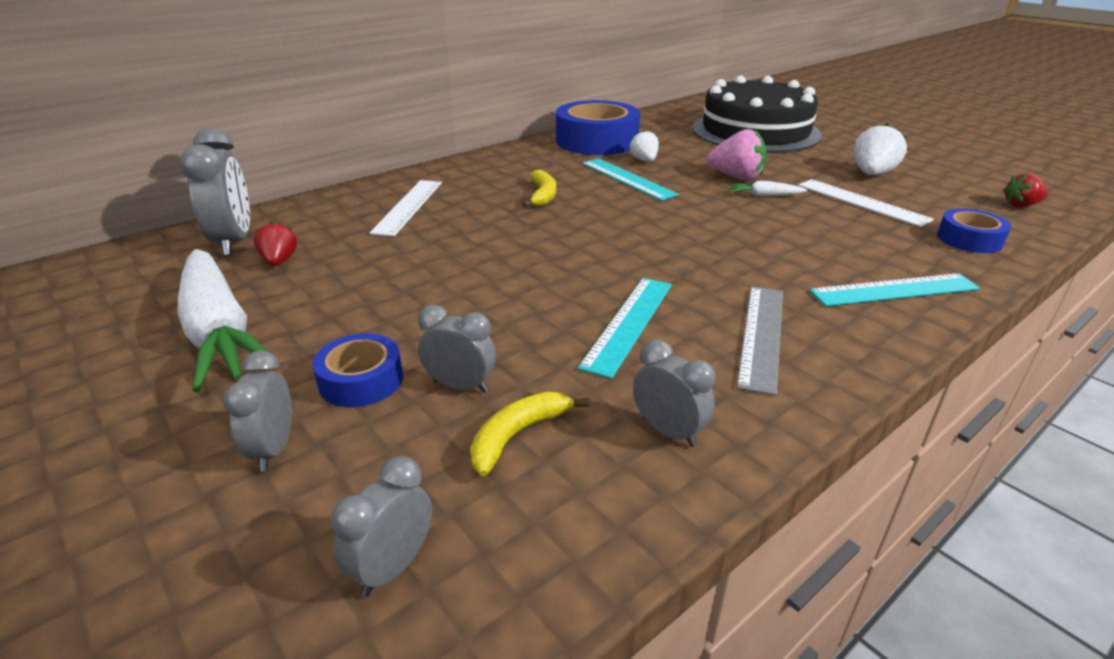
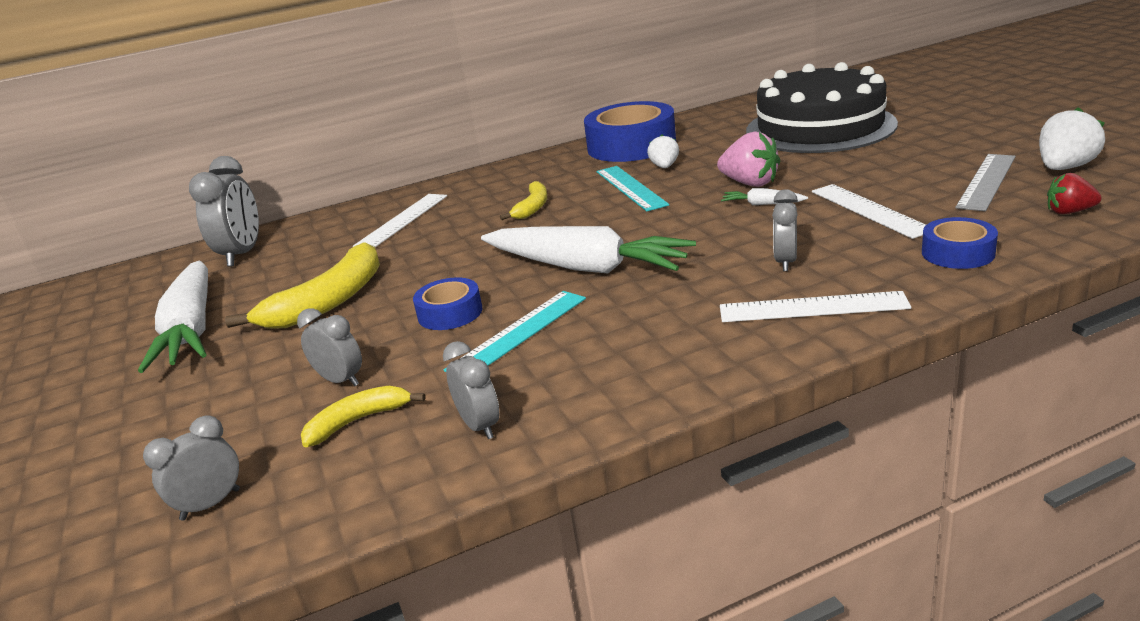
camera: 20 degrees right, 5 degrees down
grey clock [223,350,292,472] -> grey clock moved to [772,189,798,271]
red strawberry [254,221,297,266] -> none
blue tape [313,333,403,407] -> blue tape moved to [413,277,482,330]
grey ruler [737,286,783,396] -> grey ruler moved to [955,154,1016,211]
turquoise ruler [809,273,980,306] -> white ruler [720,291,911,322]
white strawberry [854,123,907,175] -> white strawberry moved to [1039,107,1105,170]
none -> yellow banana [225,242,380,329]
none -> white carrot [481,226,696,274]

